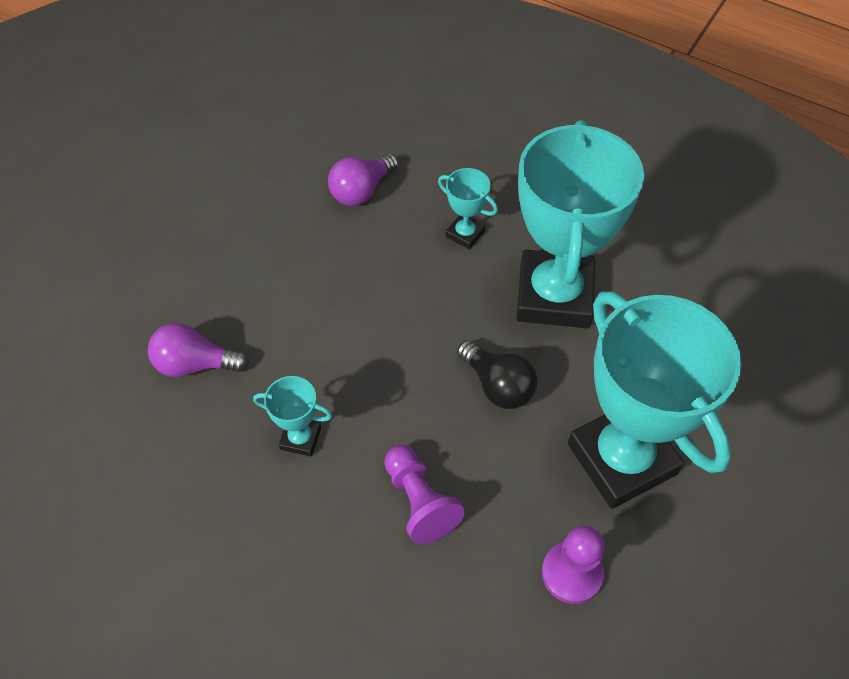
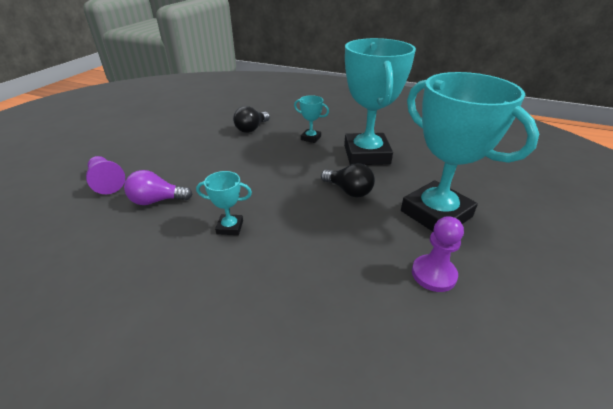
camera: 10 degrees left, 20 degrees down
purple light bulb [328,154,398,206] -> black light bulb [233,106,270,133]
purple pawn [384,445,465,544] -> purple pawn moved to [86,156,125,194]

